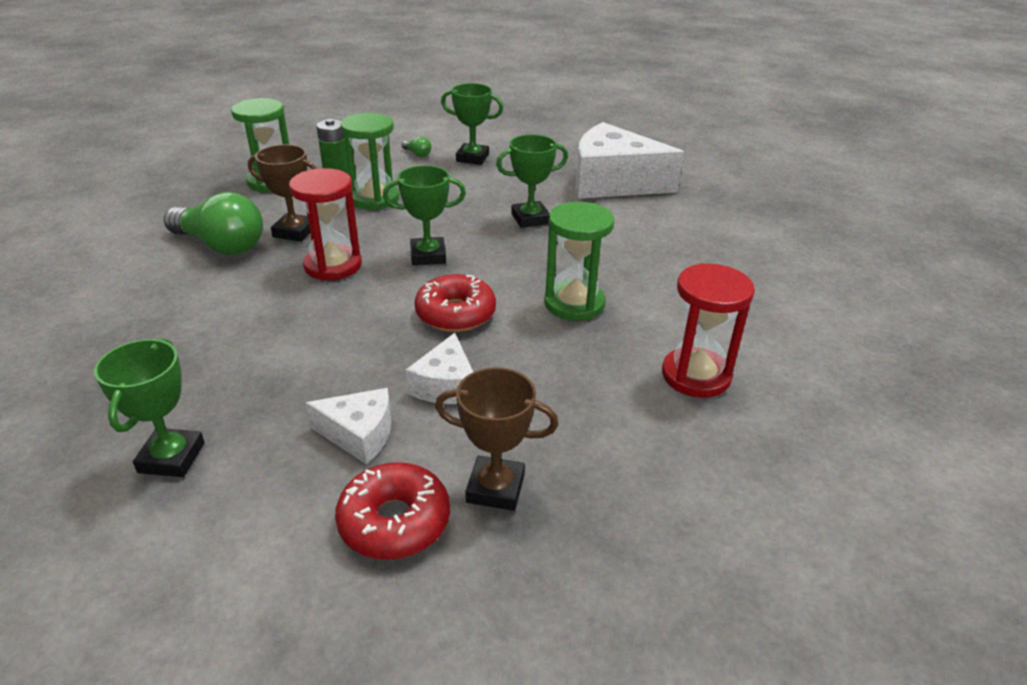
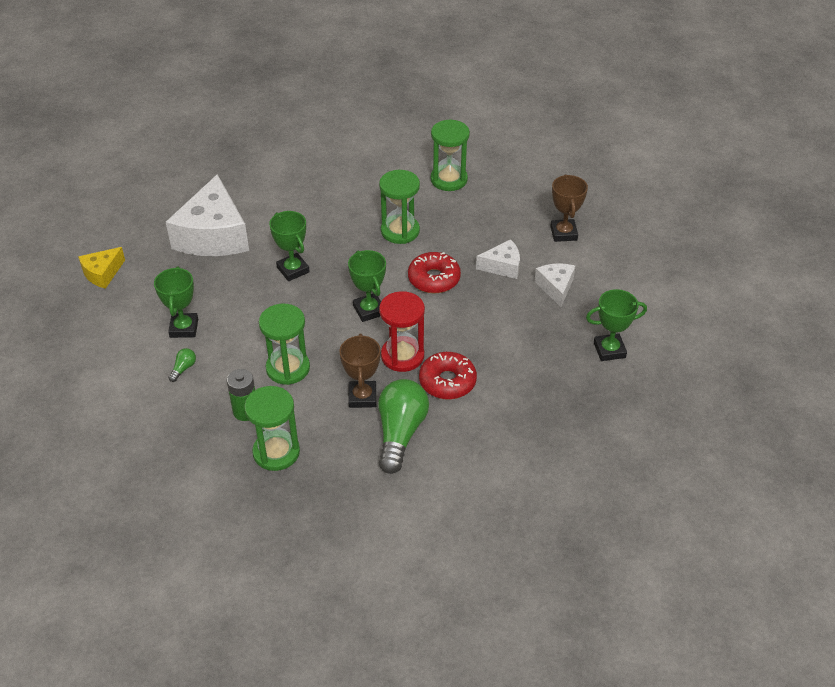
camera: 105 degrees left, 10 degrees up
red donut [335,462,450,560] -> red donut moved to [419,352,477,399]
red hourglass [662,263,755,398] -> green hourglass [431,119,470,191]
none -> yellow cheese [78,247,125,289]

